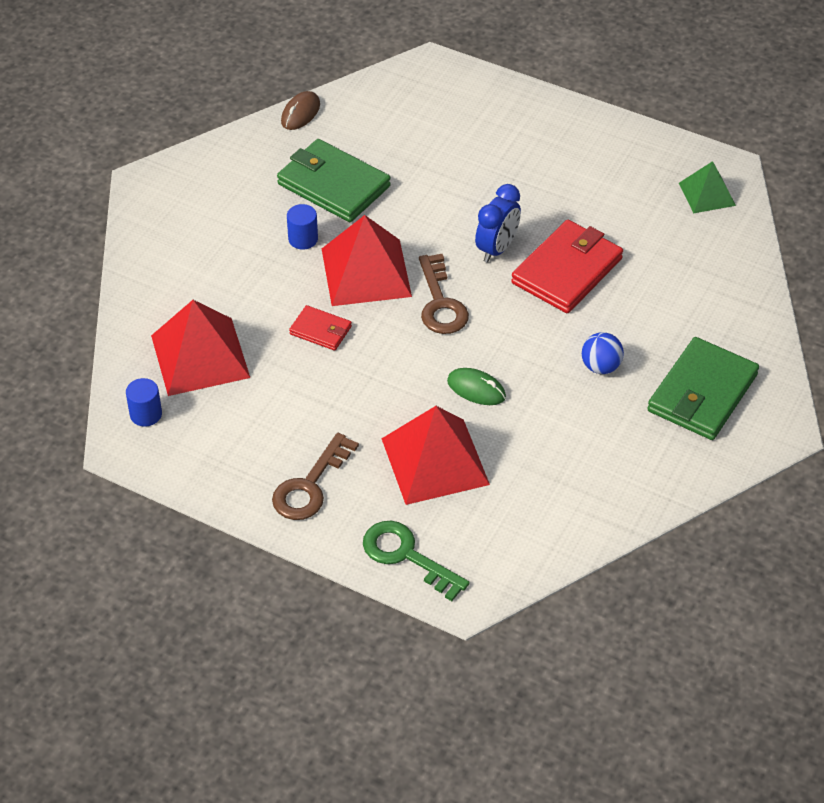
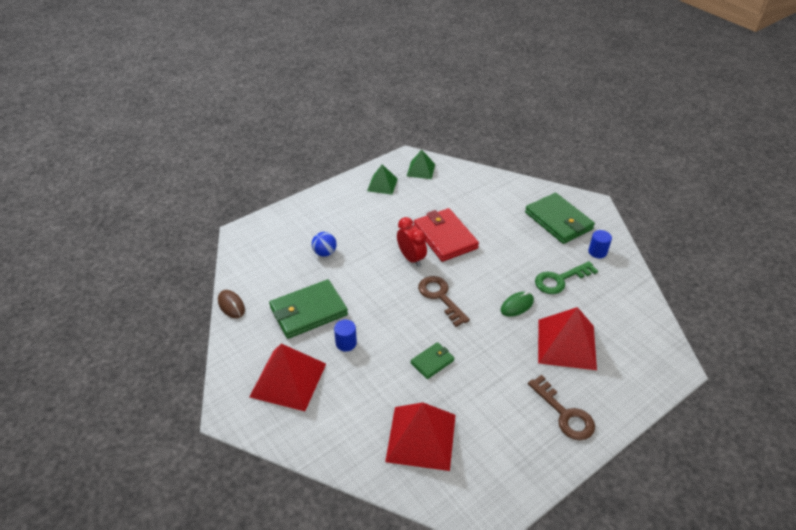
camera: 65 degrees left, 5 degrees down
blue cylinder [126,378,162,427] -> blue cylinder moved to [588,230,612,258]
red wallet [289,305,352,351] -> green wallet [411,342,454,379]
red pyramid [322,215,412,306] -> red pyramid moved to [249,344,326,411]
green key [363,521,470,601] -> green key moved to [535,261,598,294]
brown key [419,254,469,334] -> brown key turned 135 degrees counterclockwise [418,276,470,327]
blue clock [475,184,521,263] -> red clock [397,217,427,267]
blue ball [582,332,624,374] -> blue ball moved to [312,232,337,257]
none -> green pyramid [367,164,398,195]

